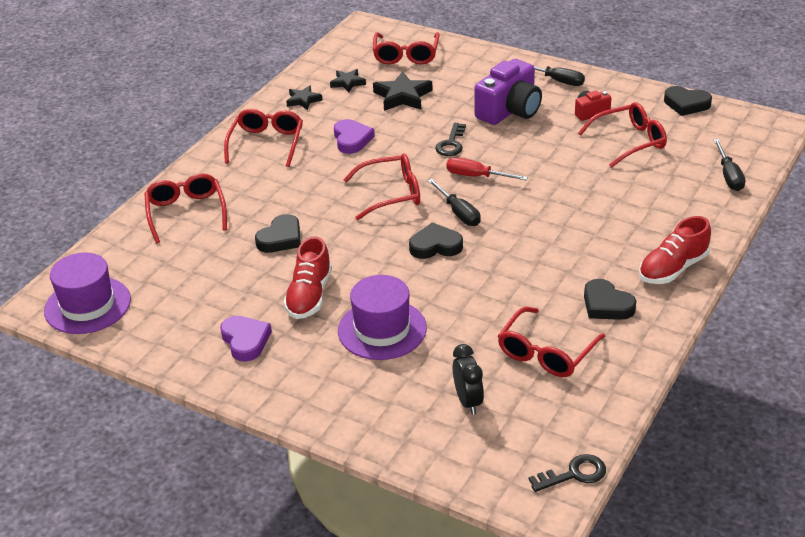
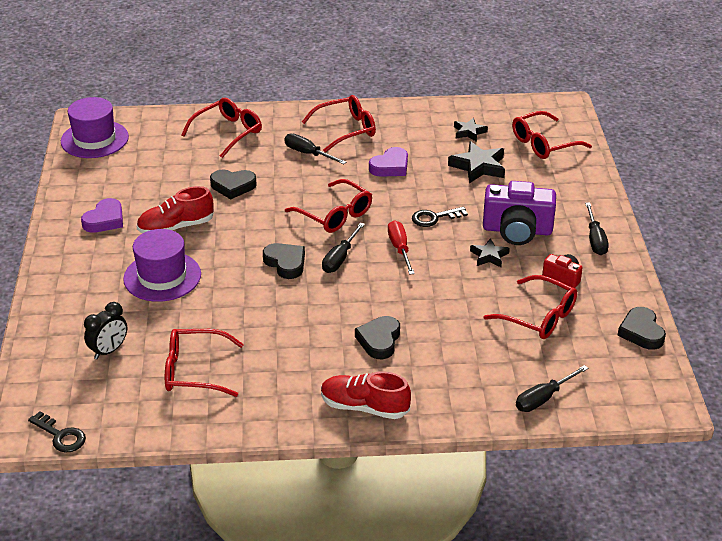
camera: 55 degrees right, 0 degrees up
black star [286,85,322,110] -> black star moved to [470,238,510,267]
black heart [584,279,636,320] -> black heart moved to [355,316,400,359]
none -> black screwdriver [285,134,346,164]

